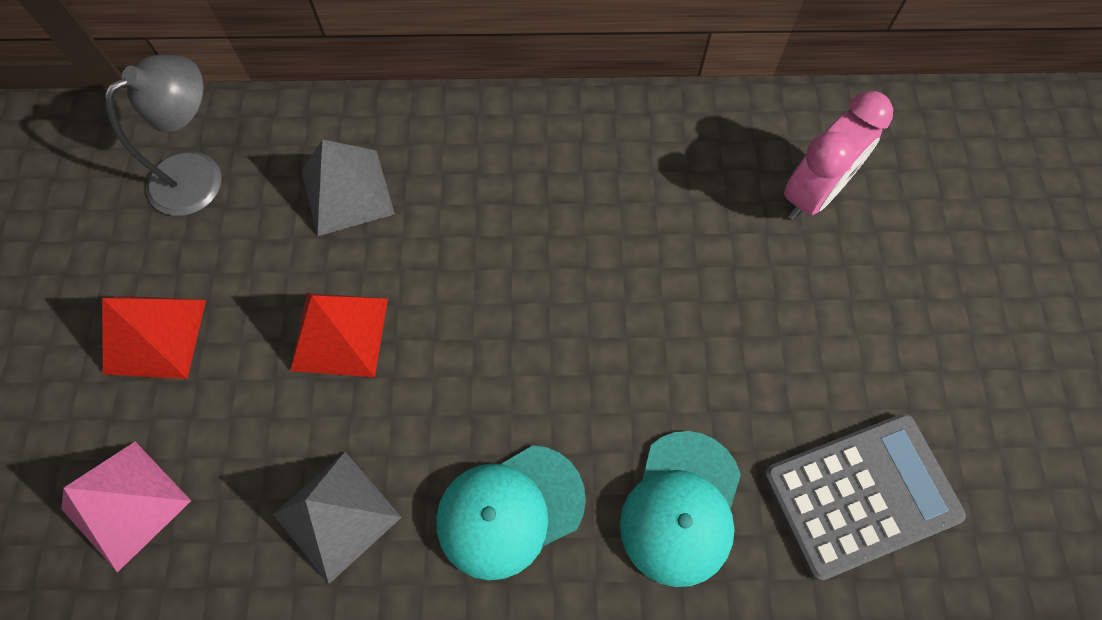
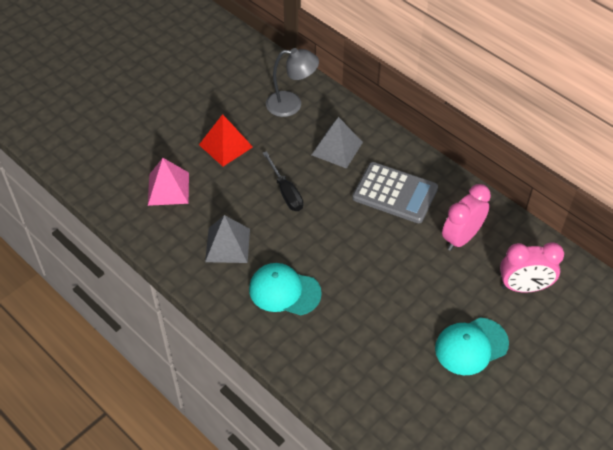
camera: 45 degrees right, 15 degrees down
red pyramid [290,293,388,377] -> black screwdriver [263,151,303,211]
turquoise cap [620,431,741,587] -> turquoise cap moved to [435,318,509,375]
grey calculator [763,414,966,581] -> grey calculator moved to [352,162,438,223]
none -> pink clock [442,184,491,251]

